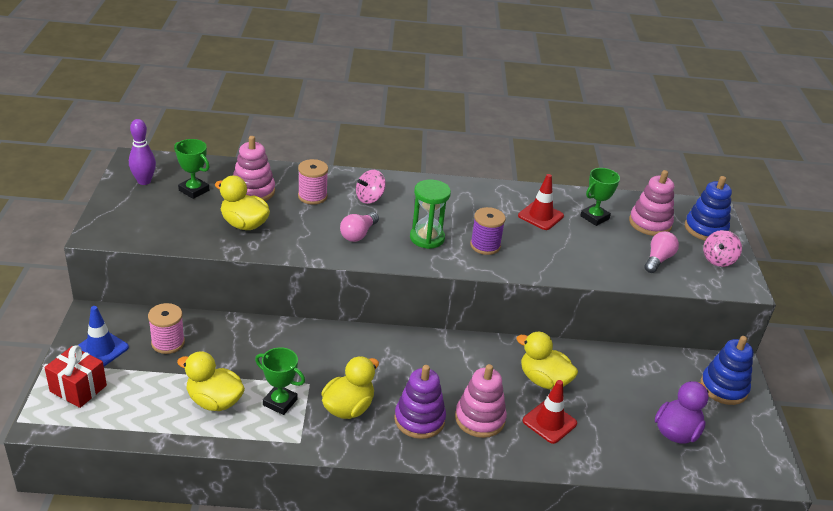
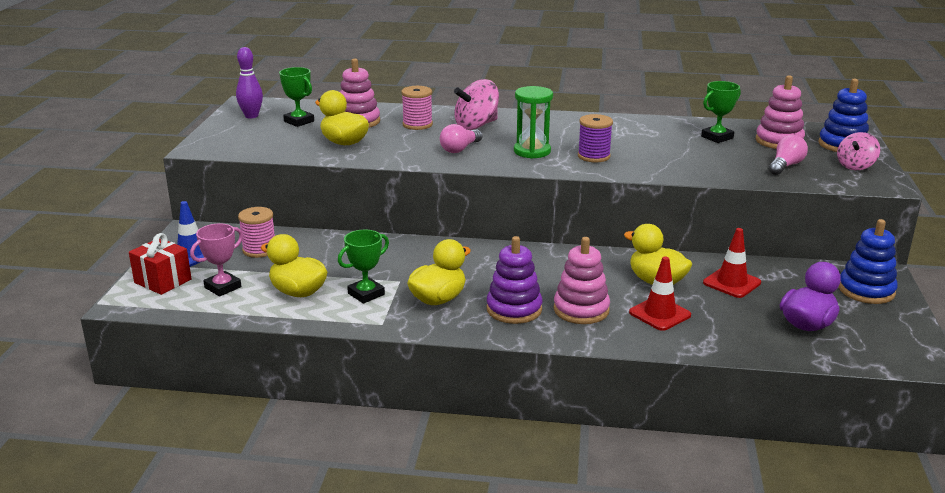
camera: 10 degrees right, 10 degrees down
green trophy [255,347,305,415] -> green trophy turned 75 degrees counterclockwise [338,230,389,304]
pink spinning top [356,170,386,204] -> pink spinning top [454,79,499,130], size x1.51
red traffic cone [518,174,564,230] -> red traffic cone moved to [703,228,761,298]
none -> pink trophy [190,224,243,297]

